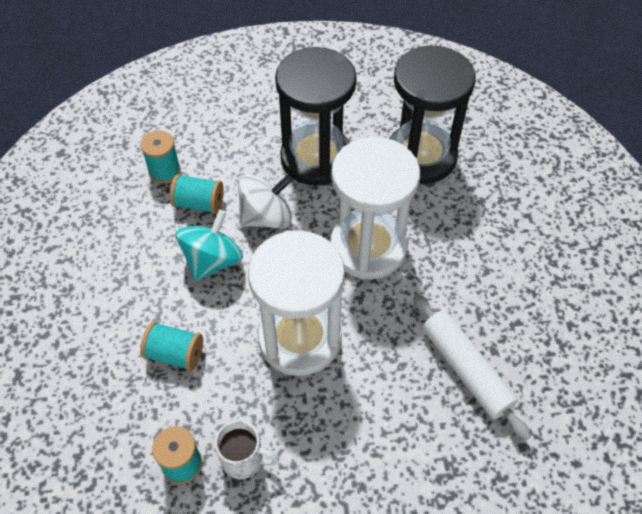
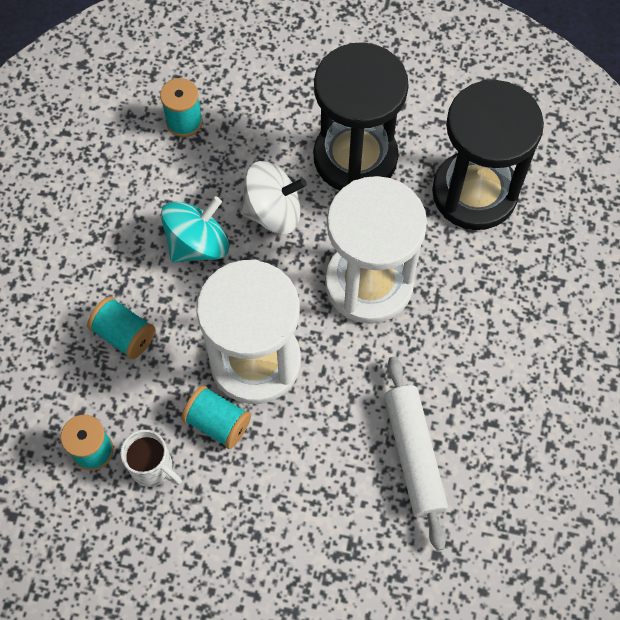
camera: 20 degrees right, 10 degrees up
turquoise spool [170,174,224,214] -> turquoise spool moved to [181,385,251,449]

